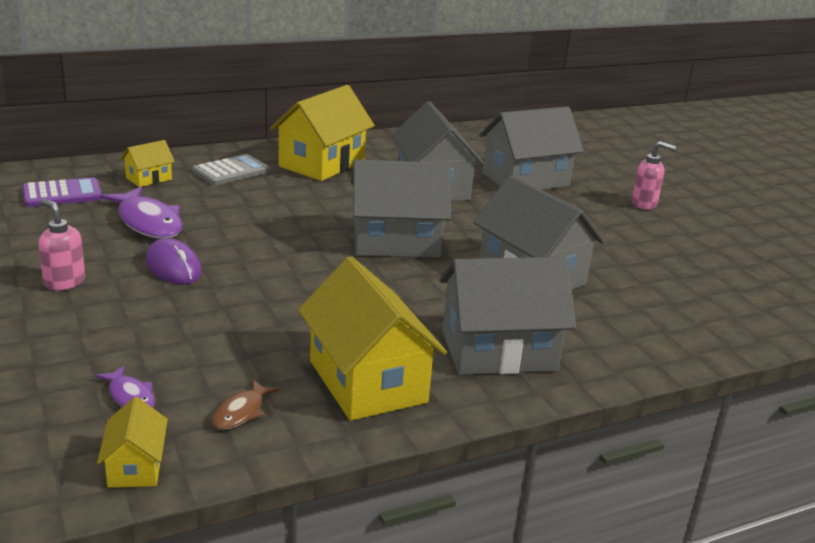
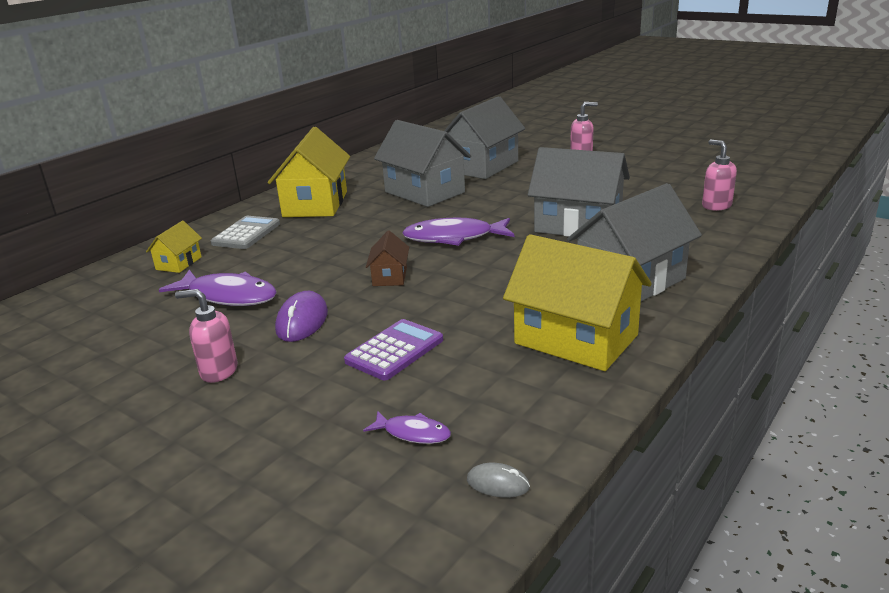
camera: 25 degrees left, 0 degrees up
purple calculator [22,177,102,207] -> purple calculator moved to [344,319,443,380]
yellow house [97,397,168,488] -> grey mouse [467,463,530,498]
purple mouse [146,238,202,285] -> purple mouse turned 75 degrees clockwise [275,291,328,342]
brown fish [212,379,279,430] -> none
grey house [351,160,451,258] -> purple fish [402,218,515,246]
none -> brown house [366,231,409,286]
none -> pink soap dispenser [702,140,737,211]

